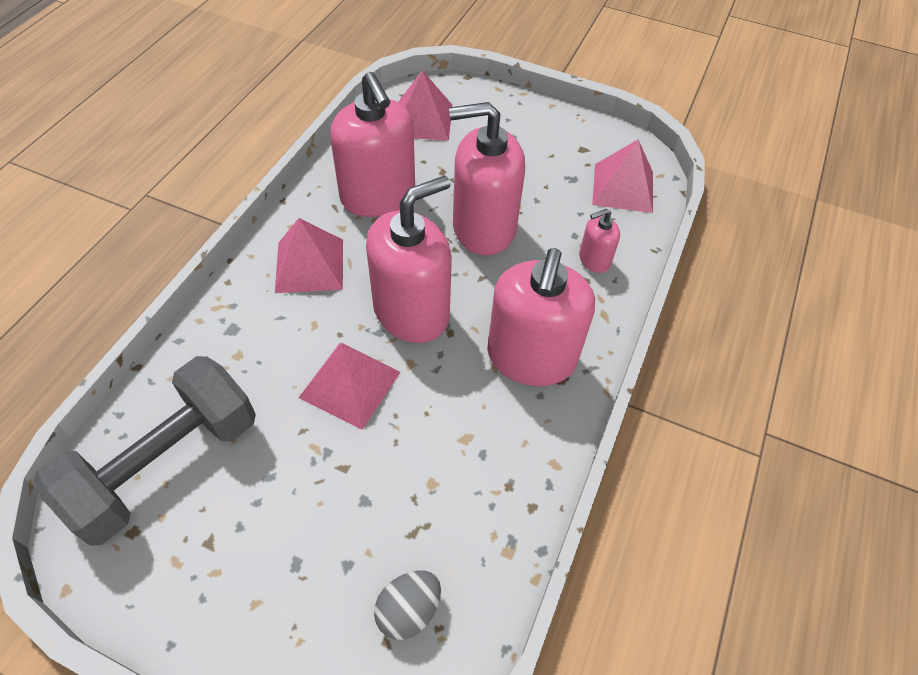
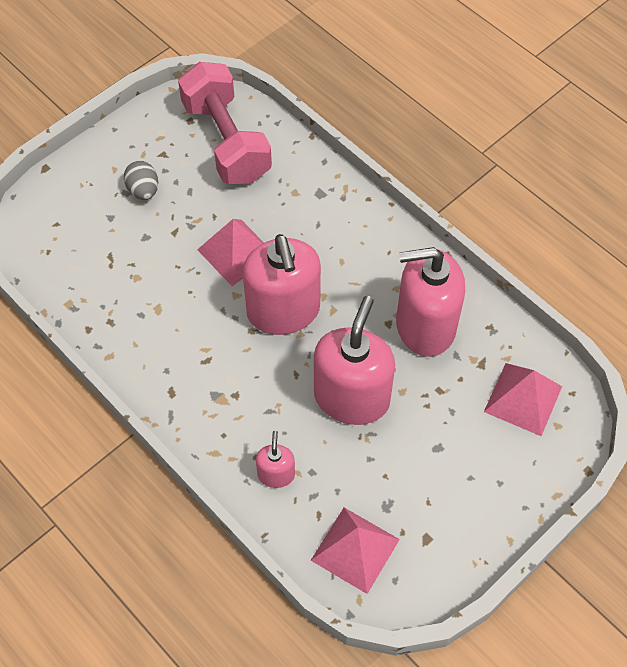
camera: 115 degrees right, 5 degrees up
grey dumbbell [33,356,256,546] -> pink dumbbell [178,62,272,184]
pink pyramid [275,218,343,293] -> none
grey egg [374,571,441,640] -> grey egg moved to [124,161,158,200]
pink soap dispenser [487,248,595,386] -> none

